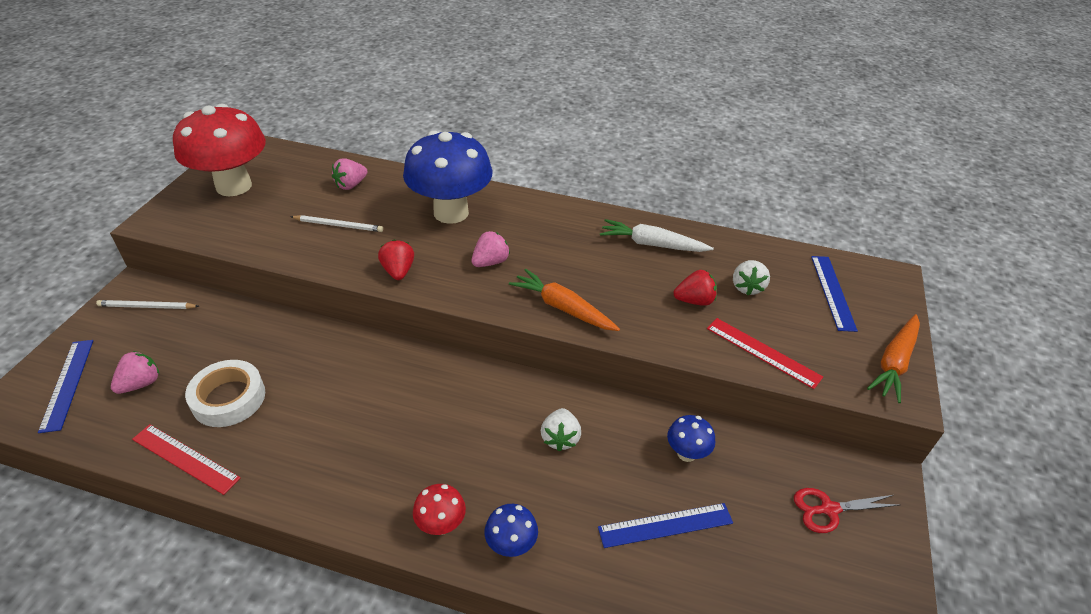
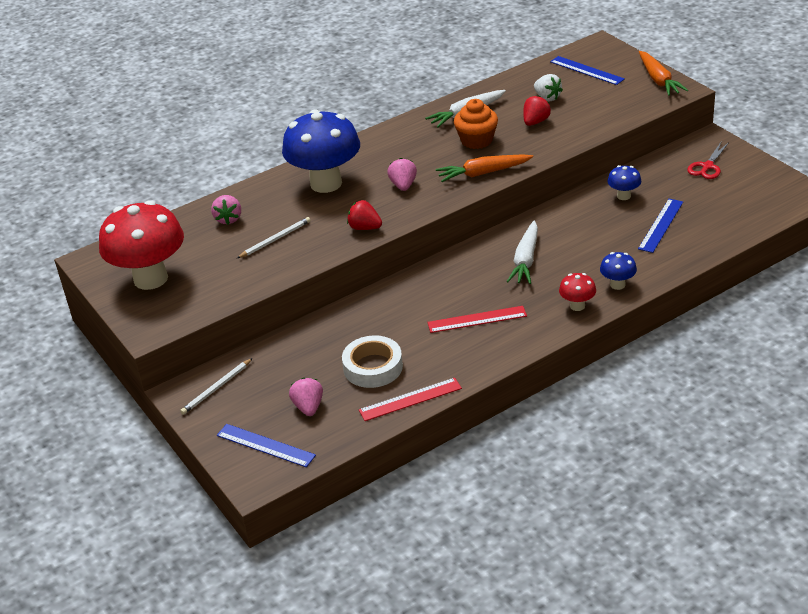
camera: 45 degrees left, 5 degrees down
white strawberry [541,408,581,451] -> none
red ruler [707,318,823,389] -> red ruler moved to [427,306,527,333]
none -> orange cupcake [454,99,498,149]
none -> white carrot [507,220,538,284]

